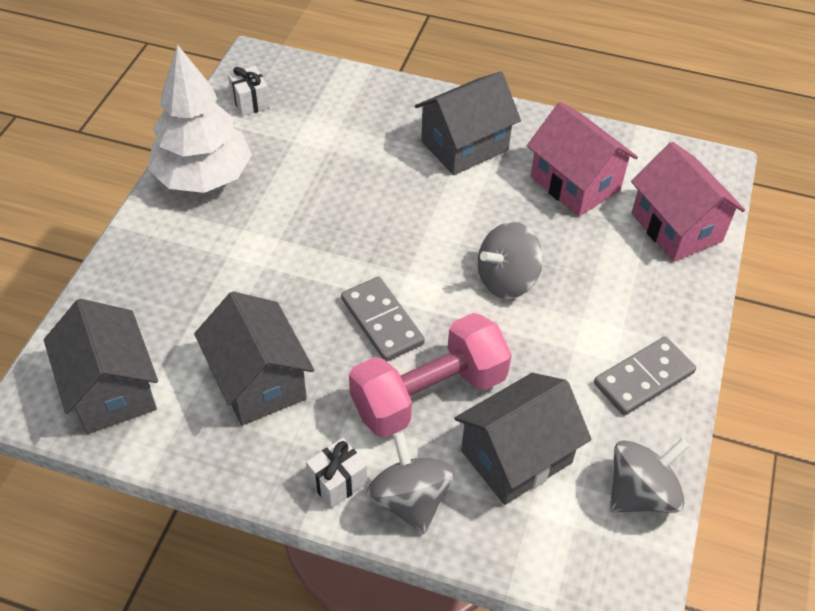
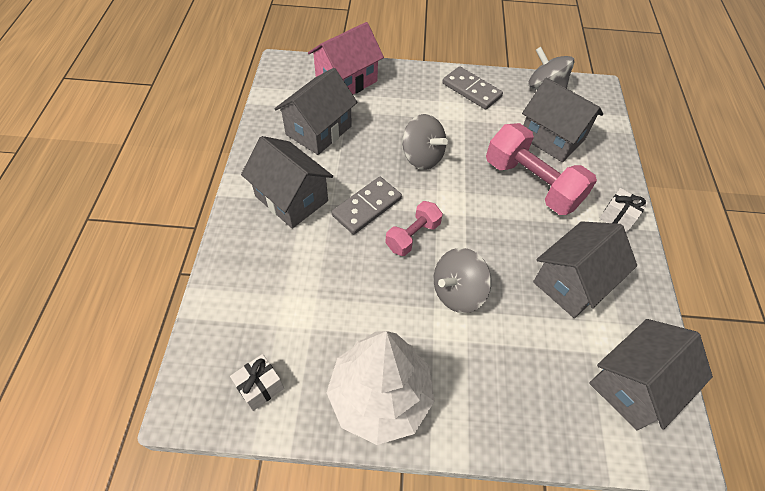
camera: 105 degrees left, 5 degrees up
grey domino [341,277,425,361] -> grey domino moved to [332,177,402,234]
grey spinning top [367,432,455,534] -> grey spinning top moved to [434,248,492,313]
pink house [527,102,638,217] -> grey house [275,68,358,155]
none -> pink dumbbell [385,201,443,256]

